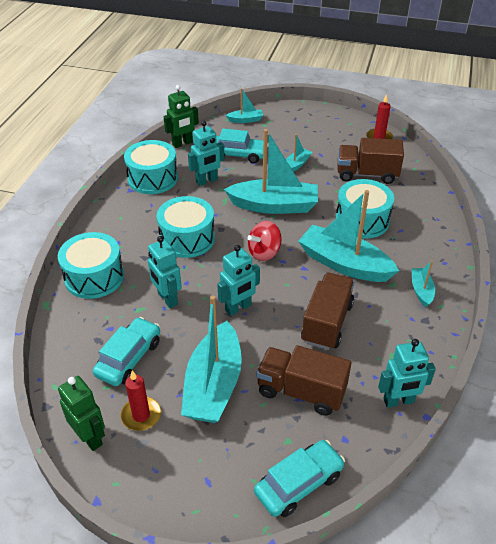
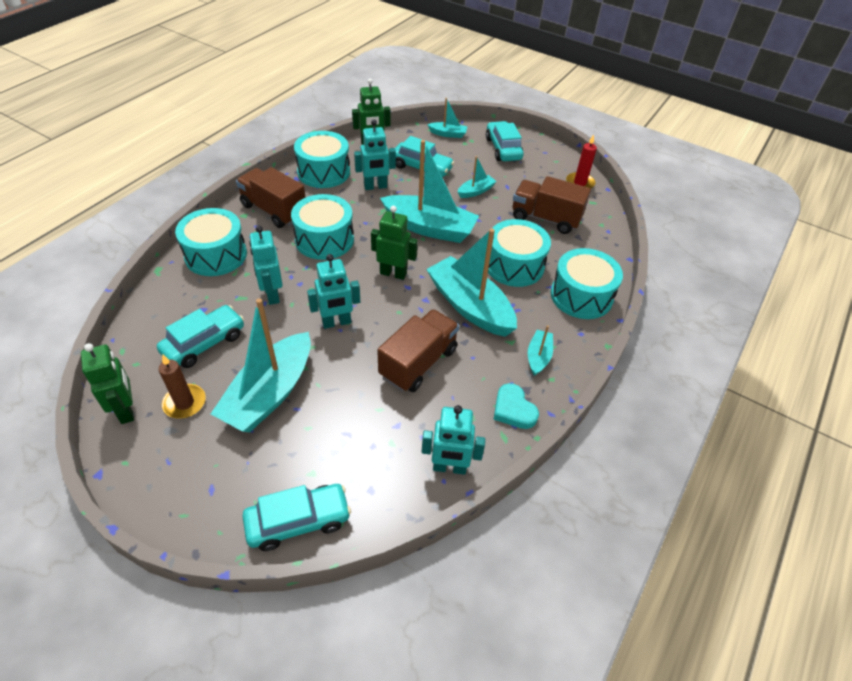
camera: 15 degrees right, 5 degrees up
red candle [121,371,161,431] -> brown candle [158,354,206,418]
red spinning top [248,221,282,261] -> green robot [371,206,418,280]
brown truck [256,345,351,416] -> brown truck moved to [236,167,306,228]
none -> turquoise car [486,121,524,161]
none -> turquoise heart [493,383,539,429]
none -> turquoise drum [551,248,623,319]

